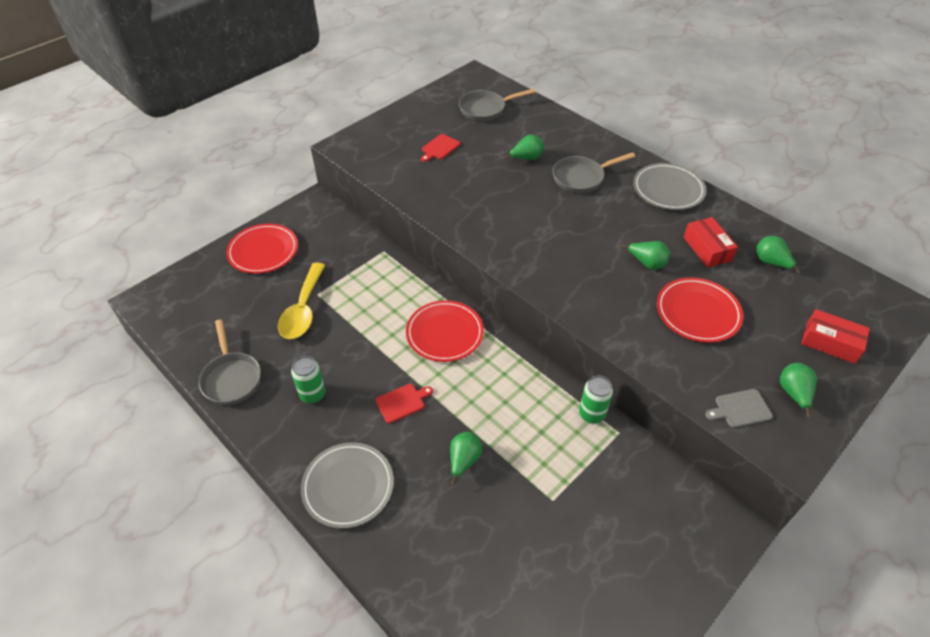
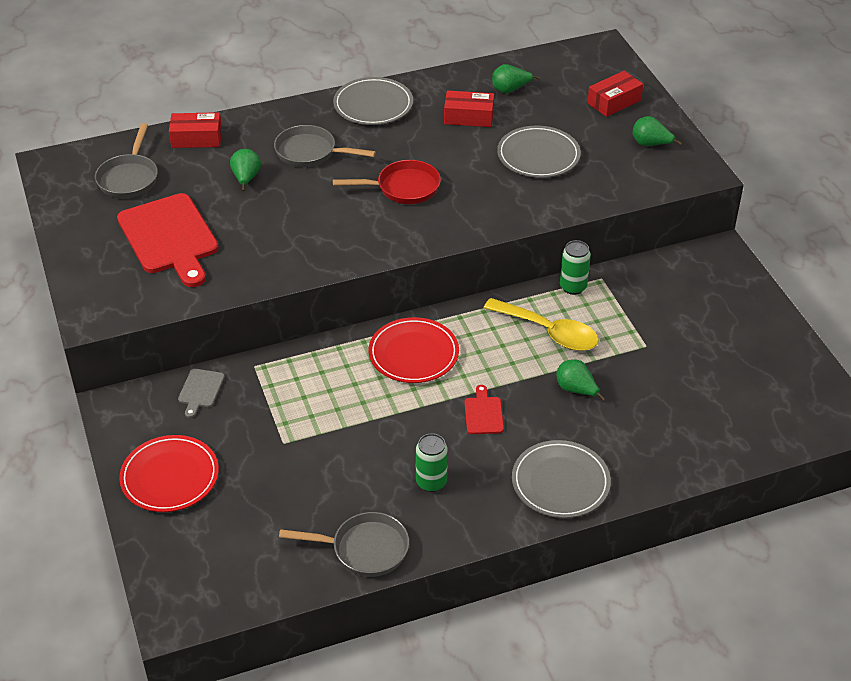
camera: 65 degrees left, 5 degrees down
yellow spoon [278,263,325,339] -> yellow spoon moved to [484,298,599,351]
red cutting board [421,134,460,162] -> red cutting board [117,193,219,287], size x2.24
grey pan [552,152,635,193] -> grey pan turned 105 degrees clockwise [274,125,376,167]
green pear [621,241,670,270] -> none
red plate [657,278,743,343] -> grey plate [497,125,581,178]
grey cutting board [705,389,773,428] -> grey cutting board moved to [178,369,225,418]
none -> red box [169,112,222,148]
none -> red pan [333,160,441,204]

